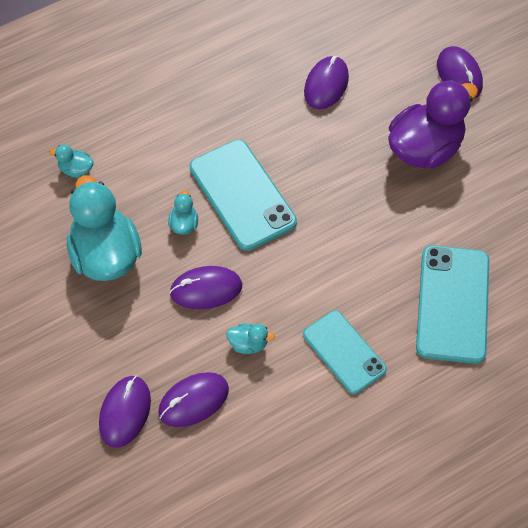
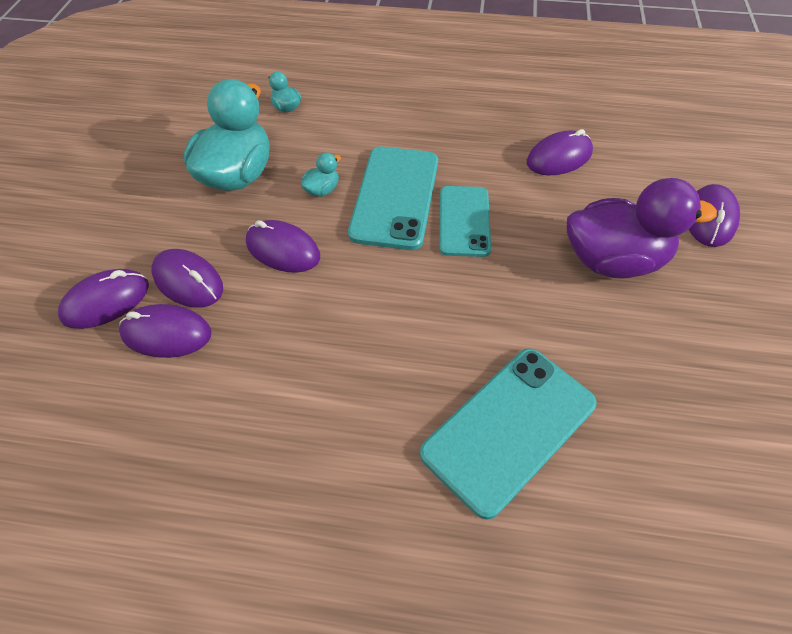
camera: 40 degrees right, 5 degrees down
turquoise duck [226,323,275,354] -> none
turquoise phone [303,310,387,394] -> turquoise phone moved to [439,186,491,257]
none -> purple mouse [151,249,223,308]

